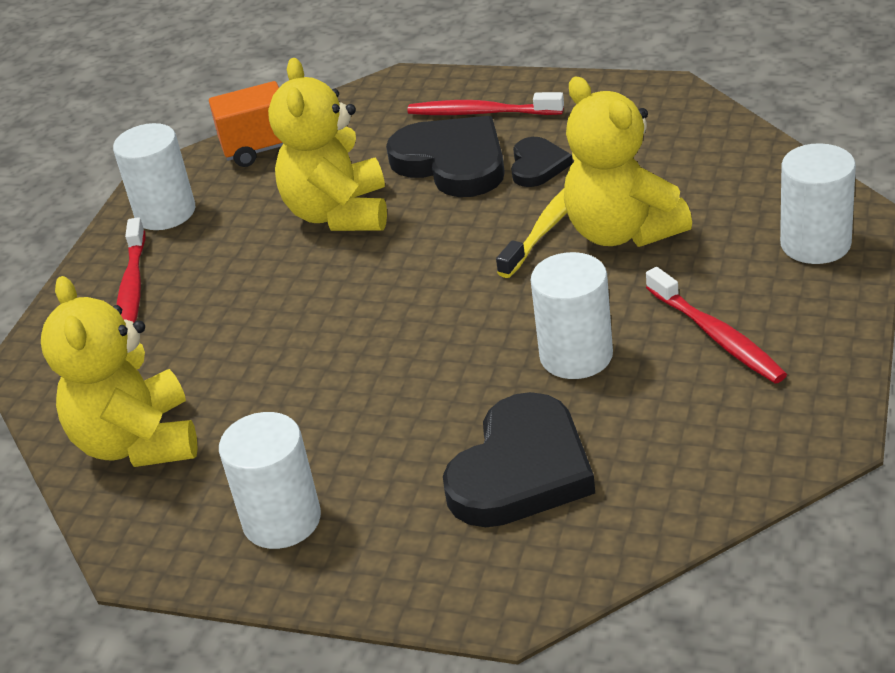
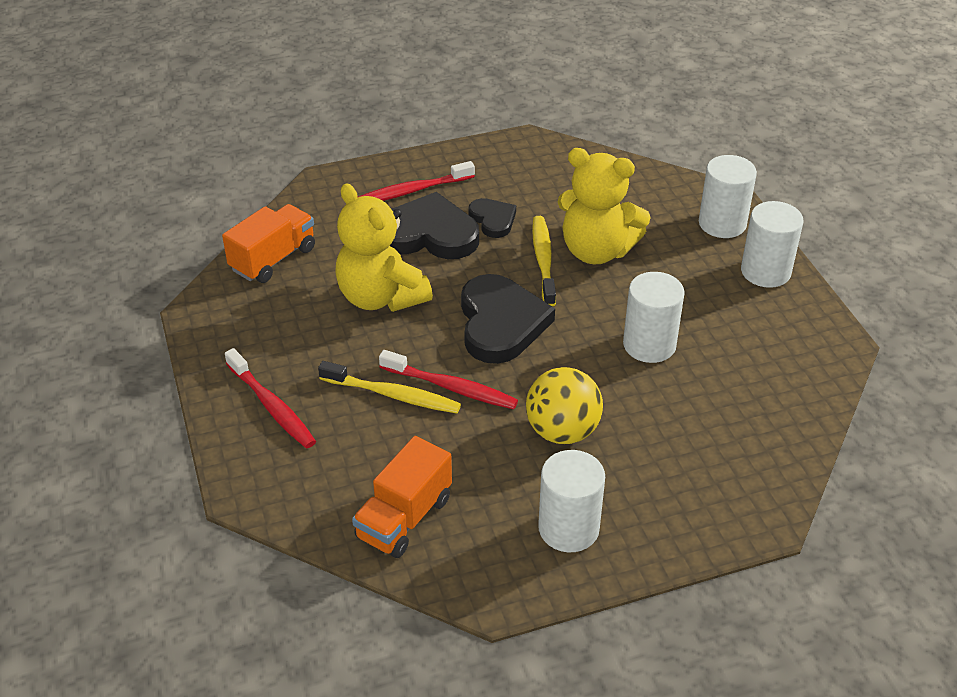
camera: 40 degrees left, 5 degrees up
yellow teddy bear [41,276,198,467] -> orange truck [352,436,452,558]
white cylinder [113,123,195,230] -> white cylinder moved to [741,201,804,288]
black heart [443,392,595,527] -> black heart moved to [461,274,555,364]
red toothbrush [646,267,787,384] -> red toothbrush moved to [379,350,518,409]
none -> yellow toothbrush [318,361,461,414]
none -> yellow ball [526,367,603,444]

